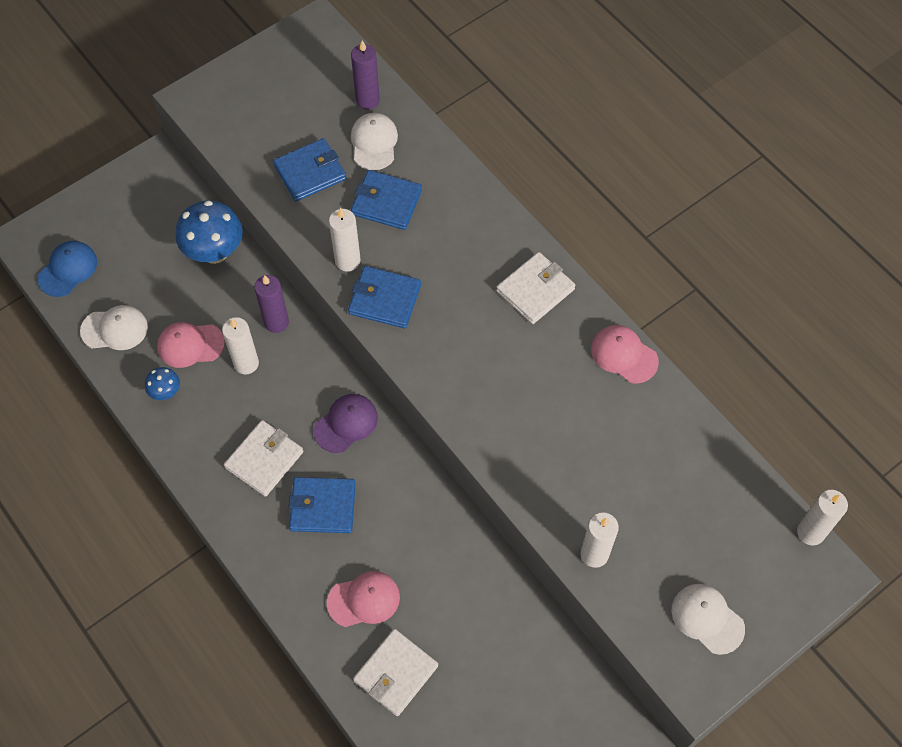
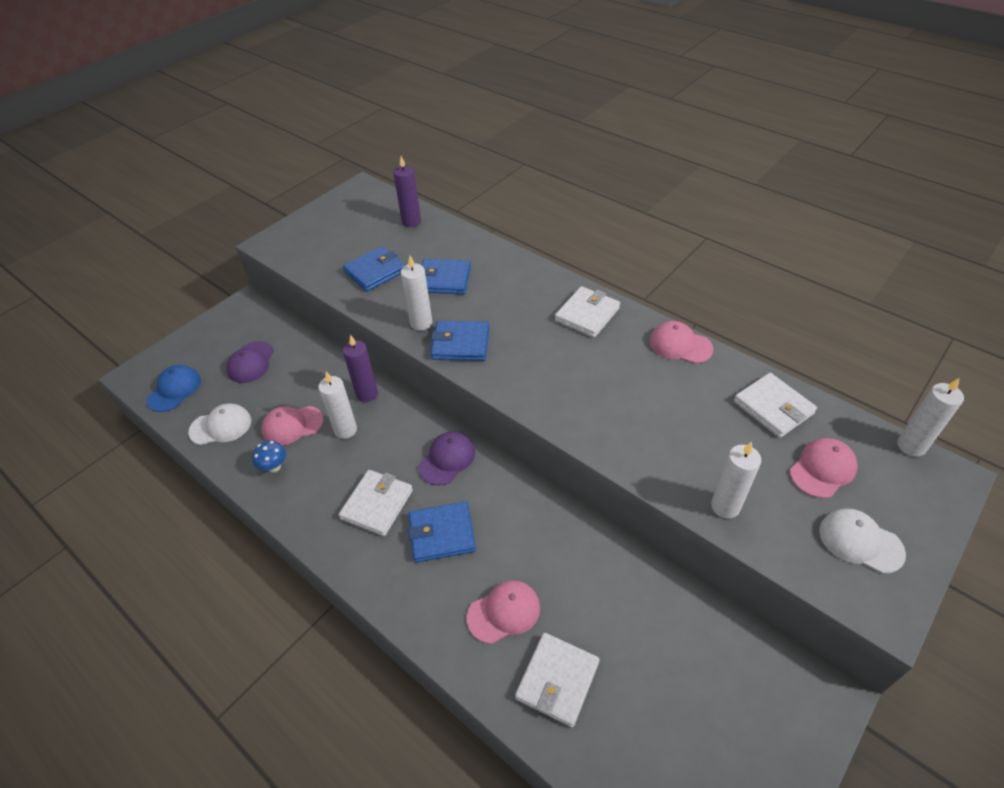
camera: 10 degrees left, 15 degrees down
blue mushroom [175,200,243,264] -> none
white cap [351,113,398,170] -> none
none -> purple cap [226,341,274,383]
none -> white wallet [734,373,817,438]
none -> pink cap [790,438,858,498]

